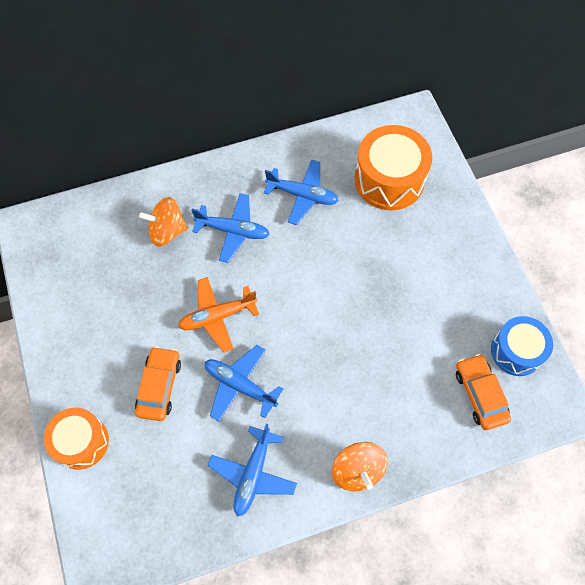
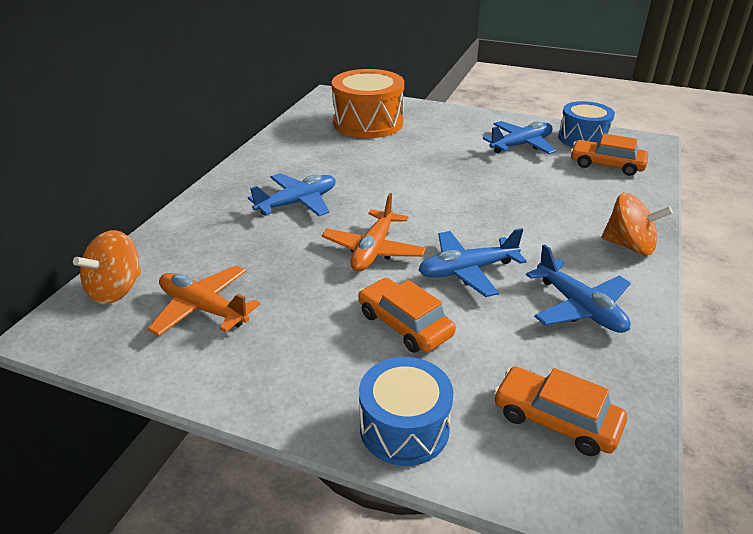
camera: 50 degrees left, 30 degrees down
orange drum [44,408,109,470] -> blue drum [359,357,454,466]
orange spinning top [139,197,188,247] -> orange spinning top moved to [73,230,141,304]
blue plane [264,160,339,225] -> blue plane moved to [483,121,557,154]
none -> orange plane [148,265,260,336]
none -> orange car [494,366,627,456]

